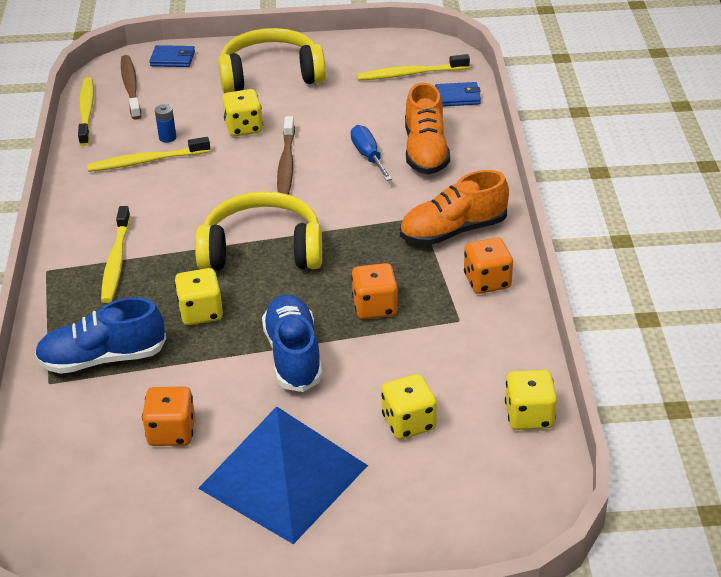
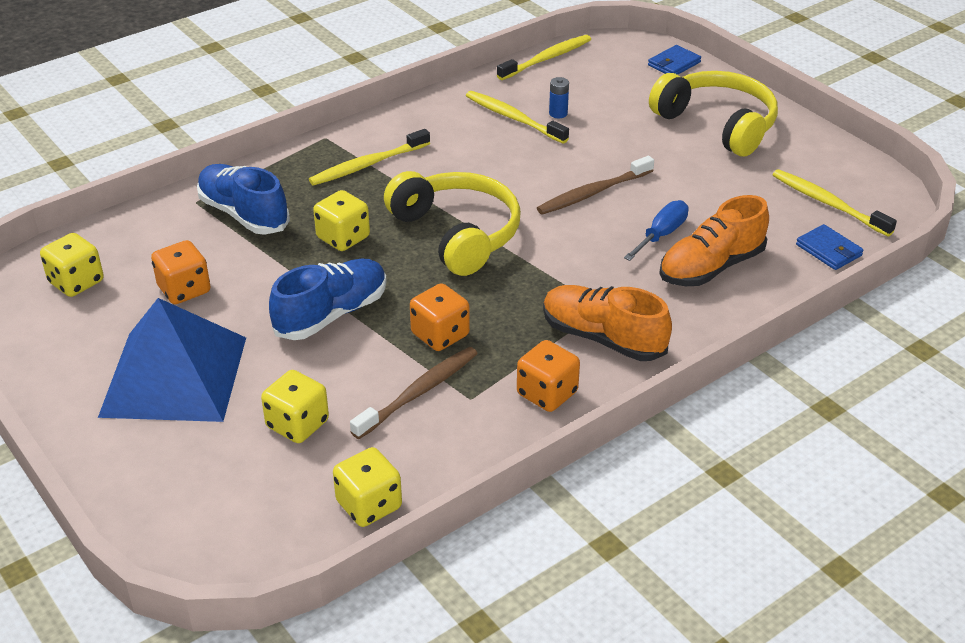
camera: 55 degrees right, 0 degrees up
brown toothbrush [121,55,141,120] -> brown toothbrush moved to [350,347,478,439]
blue wallet [149,45,195,67] -> blue wallet turned 75 degrees clockwise [648,45,701,75]
yellow dice [222,89,263,137] -> yellow dice moved to [40,233,104,297]

